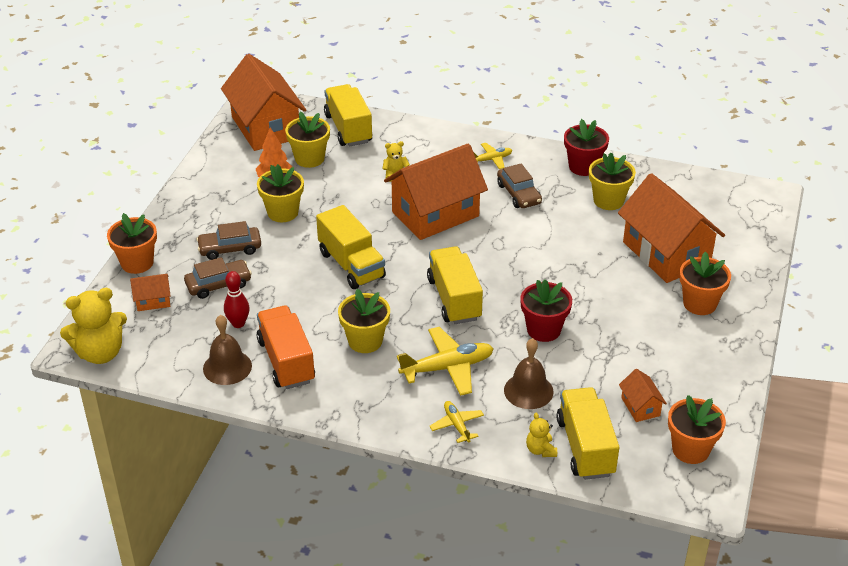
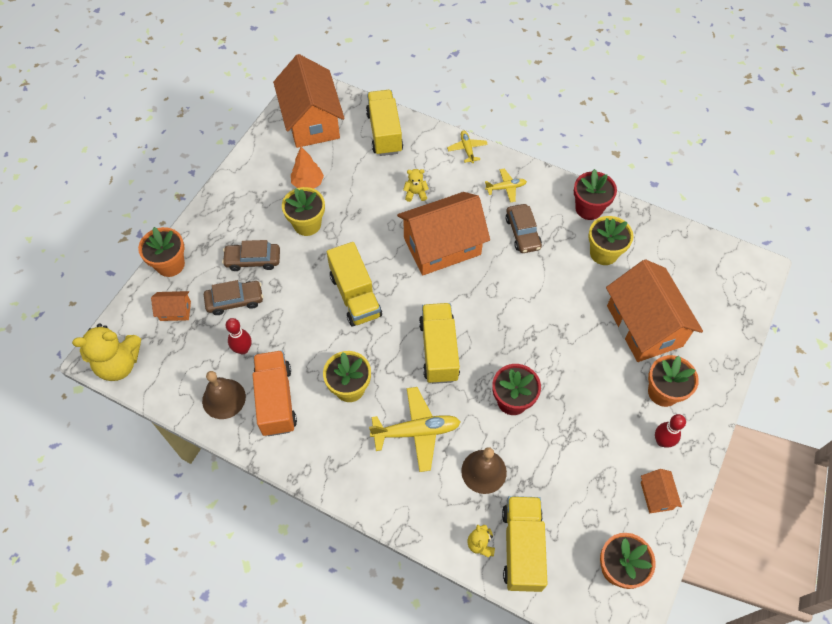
camera: 10 degrees right, 20 degrees up
yellow flower pot [285,111,330,168] -> none
yellow plane [429,401,484,443] -> yellow plane moved to [447,130,488,163]
orange house [619,369,667,422] -> orange house moved to [641,469,682,513]
none -> red bowling pin [655,414,686,448]

